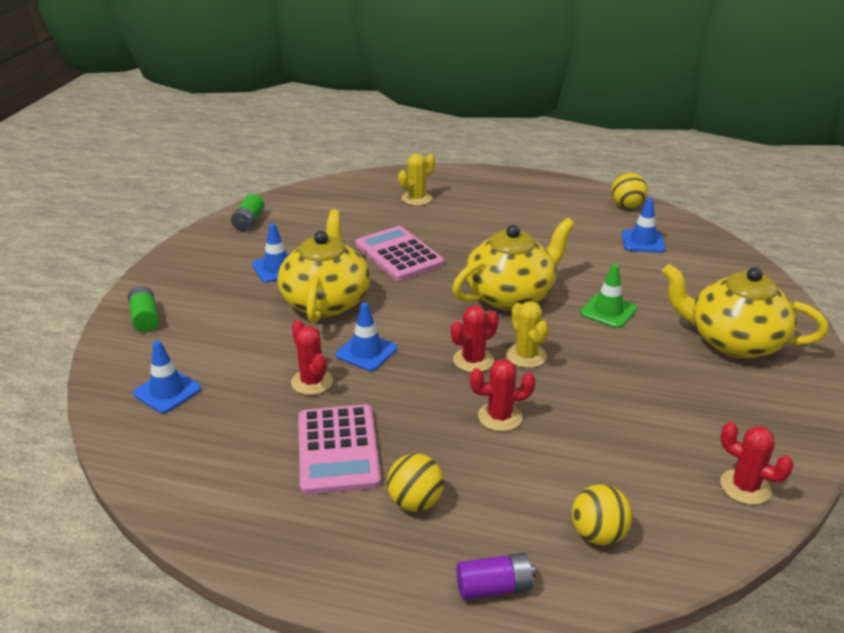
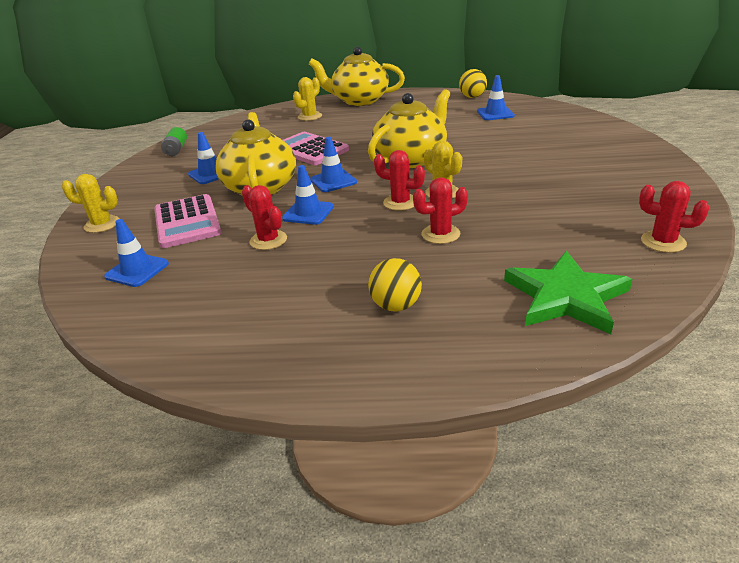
camera: 10 degrees left, 0 degrees up
green battery [128,286,159,332] -> yellow cactus [62,174,119,233]
pink calculator [298,404,381,495] -> pink calculator moved to [154,194,222,248]
red cactus [451,306,499,372] -> red cactus turned 75 degrees clockwise [374,150,425,211]
purple battery [456,553,535,600] -> none
yellow ball [572,484,633,545] -> green star [504,251,632,334]
green traffic cone [580,264,637,328] -> none
yellow teapot [662,264,828,359] -> yellow teapot moved to [309,47,405,106]
none -> blue traffic cone [310,137,357,192]

